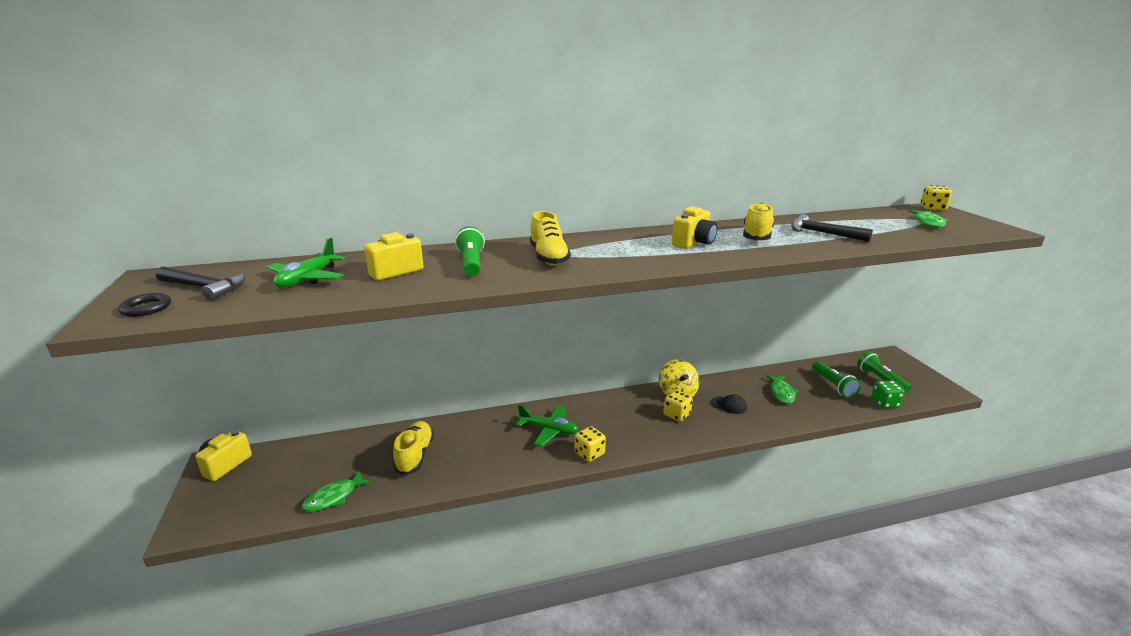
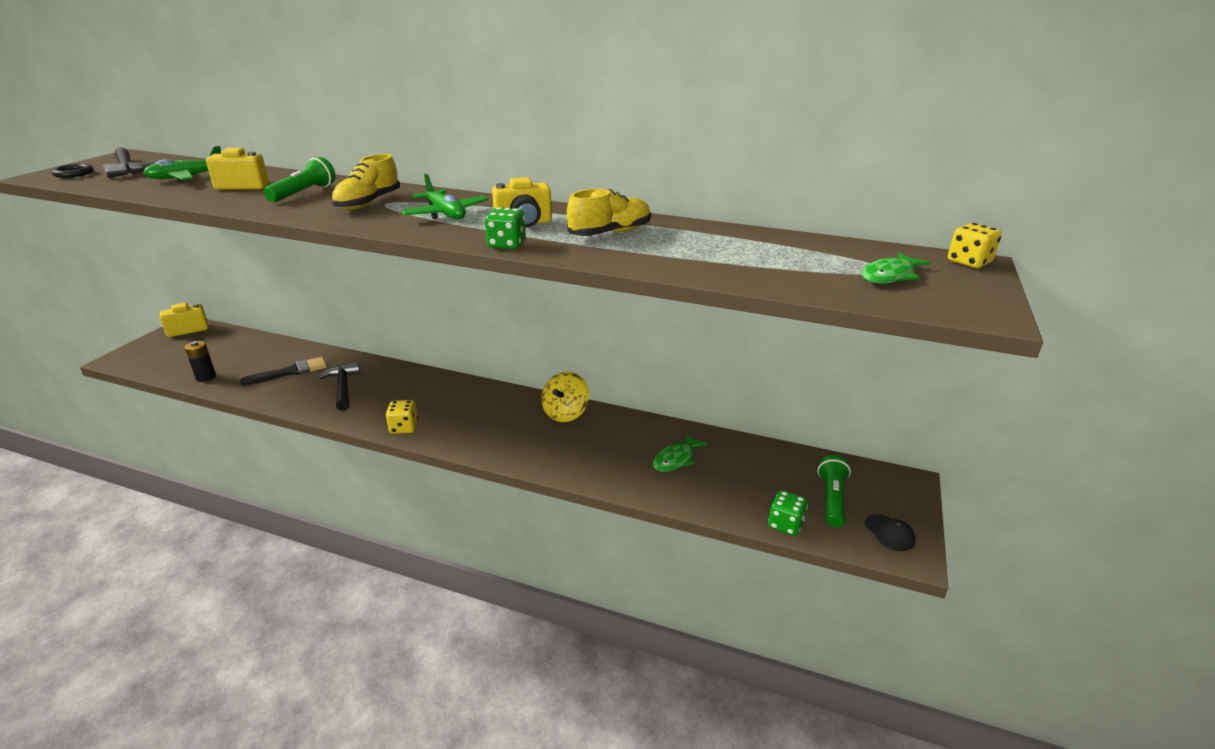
camera: 35 degrees right, 5 degrees up
green fish [302,470,372,512] -> black battery [185,341,216,382]
yellow shoe [393,421,434,475] -> black brush [240,357,327,385]
green plane [516,405,578,447] -> green plane moved to [400,174,488,219]
yellow dice [663,390,693,422] -> none
black cap [711,394,747,414] -> black cap moved to [865,514,915,551]
black hammer [791,214,873,242] -> black hammer moved to [318,362,360,411]
green flashlight [812,361,861,398] -> none
none -> green dice [485,207,526,249]

